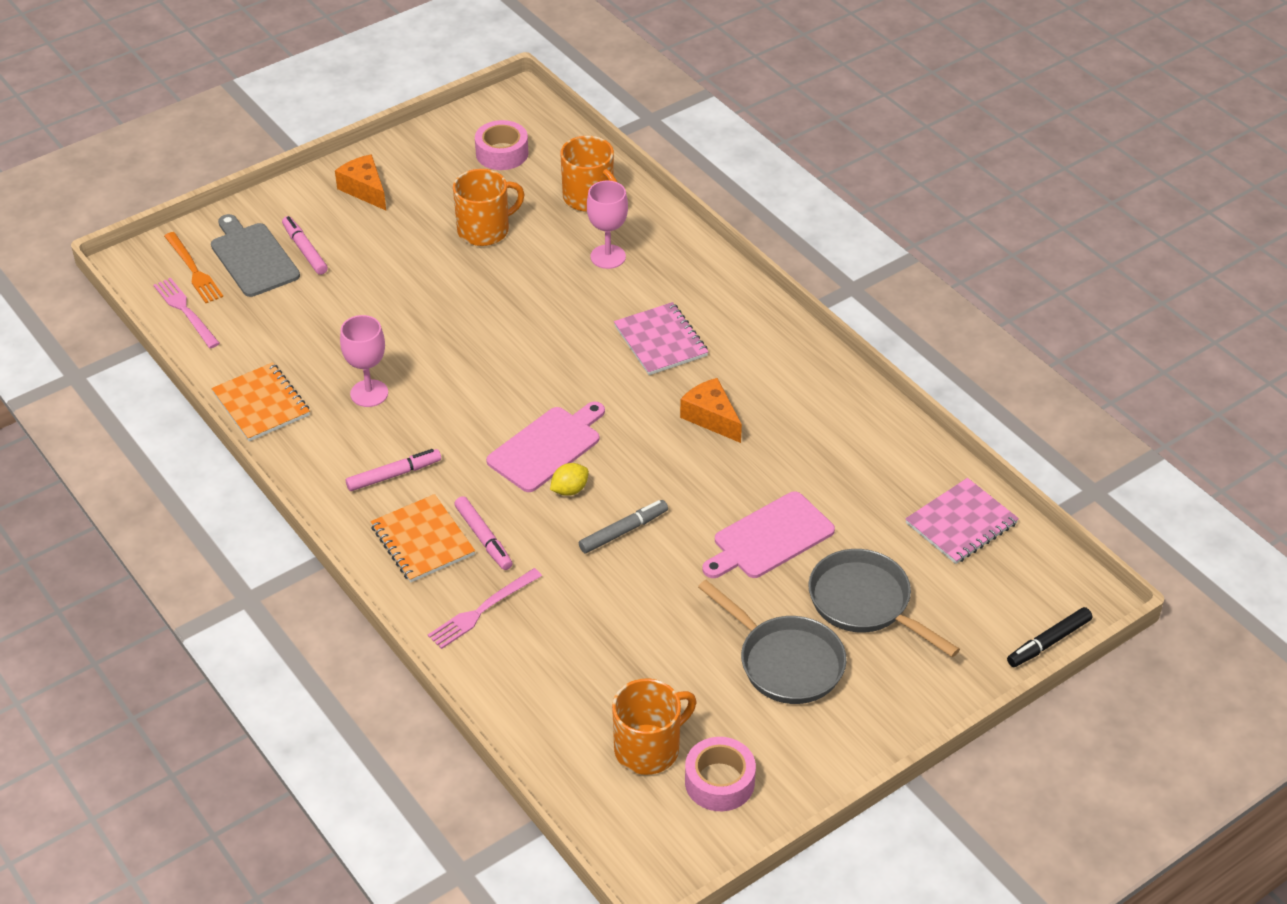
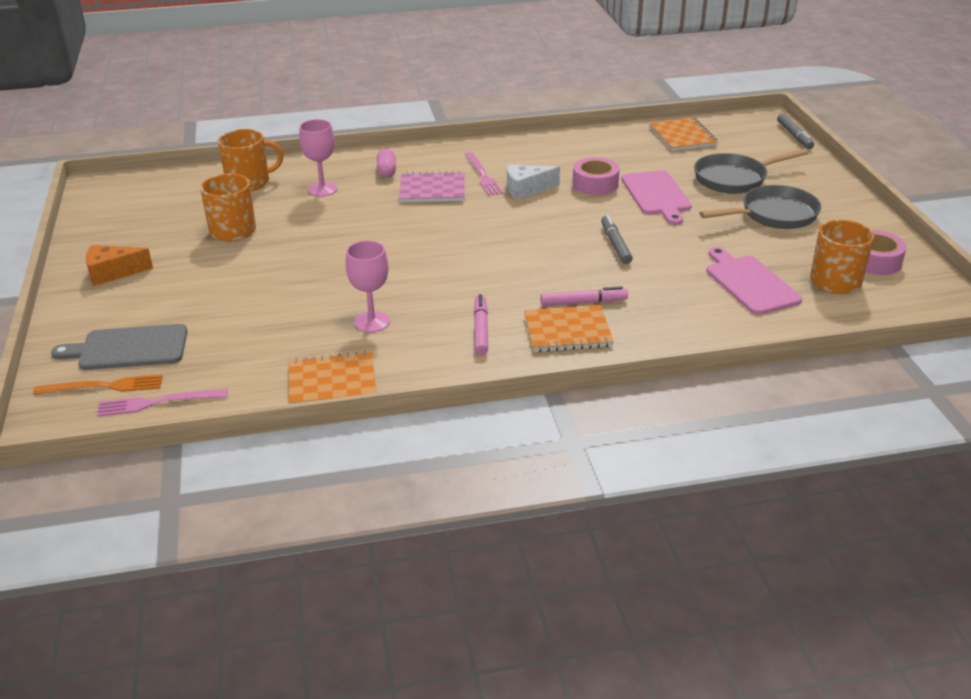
camera: 65 degrees left, 10 degrees down
pink marker [282,216,328,275] -> none
pink fork [428,568,542,649] -> pink fork moved to [464,152,503,196]
pink tape [475,120,528,170] -> pink tape moved to [573,157,620,195]
pink cutting board [486,402,605,492] -> pink cutting board moved to [707,247,802,315]
yellow lemon [550,463,589,496] -> none
orange cheese [680,378,742,443] -> white cheese [507,165,560,200]
pink notebook [905,478,1019,564] -> orange notebook [649,118,718,151]
black marker [1007,607,1092,667] -> grey marker [777,114,814,149]
none -> pink capsule [377,148,396,177]

